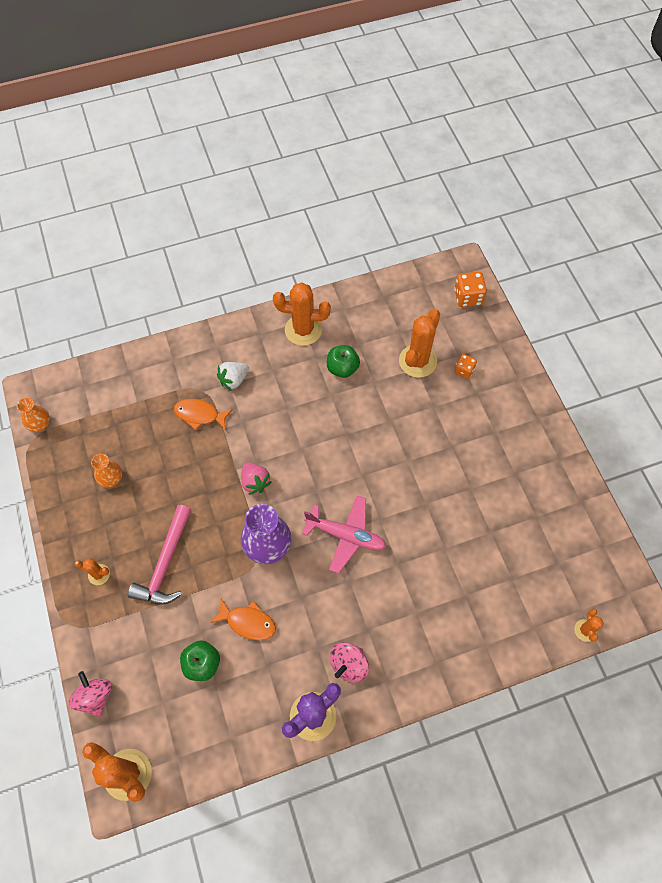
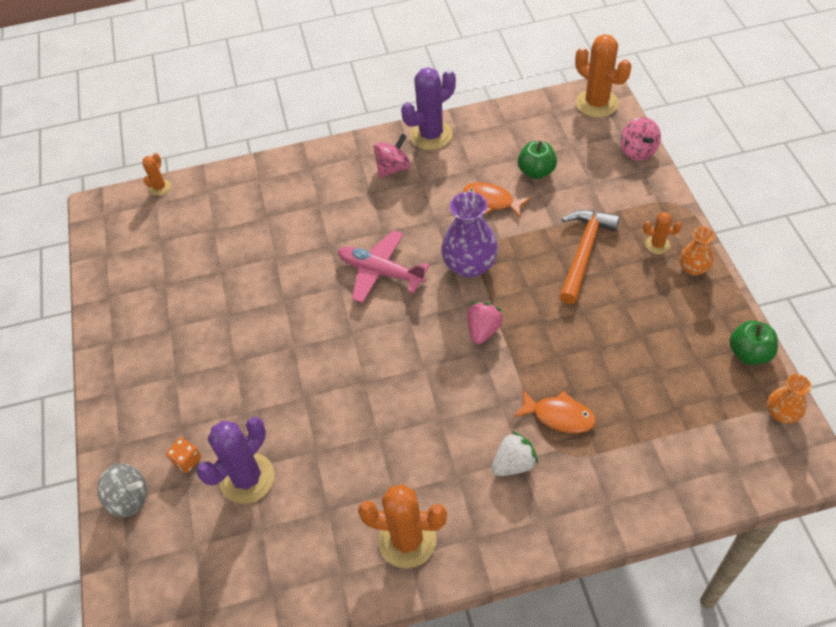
camera: 170 degrees left, 10 degrees down
orange vase [91,454,122,488] -> orange vase moved to [679,227,715,276]
pink hammer [128,505,191,604] -> orange hammer [559,210,620,304]
pink strawberry [241,462,272,495] -> pink strawberry turned 45 degrees clockwise [467,302,504,344]
green apple [327,345,360,378] -> green apple moved to [729,320,778,365]
orange cactus [399,309,440,378] -> purple cactus [196,417,274,504]
orange dice [454,272,487,307] -> none
none -> grey spinning top [97,463,147,517]

